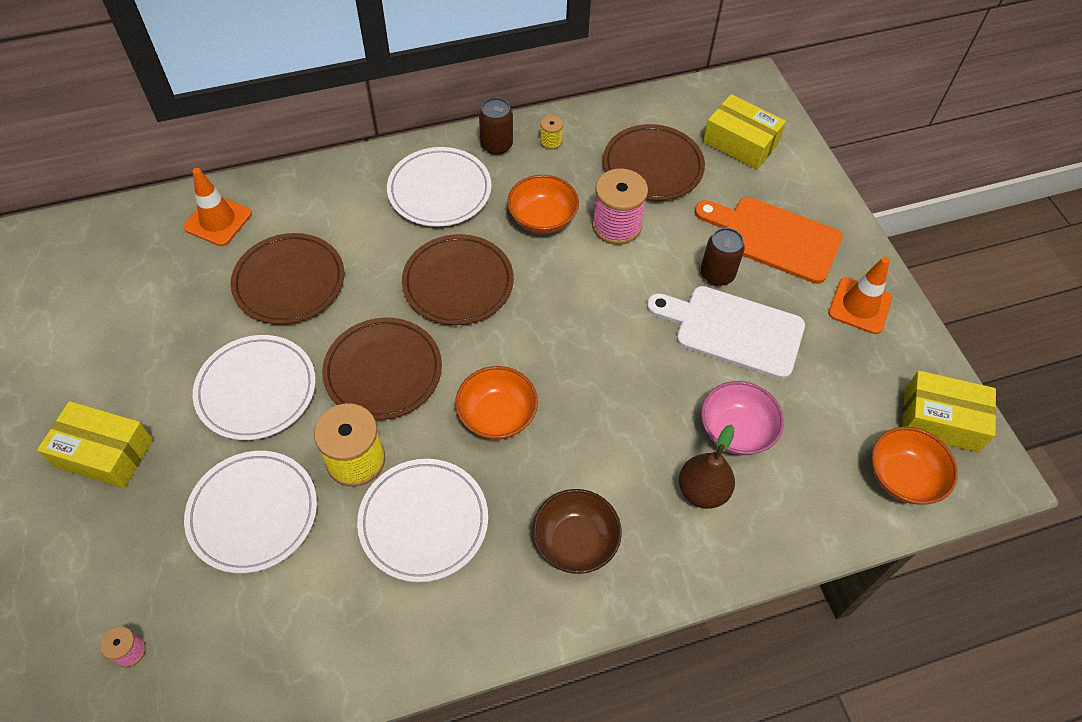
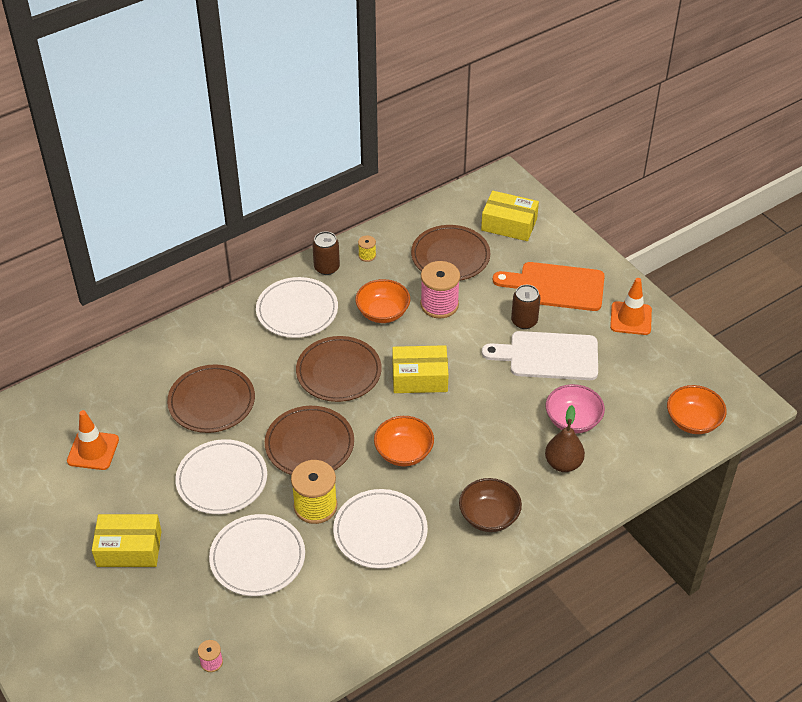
camera: 15 degrees left, 10 degrees down
orange traffic cone [183,168,252,246] -> orange traffic cone moved to [67,410,119,470]
yellow box [902,371,996,452] -> yellow box moved to [392,345,449,393]

